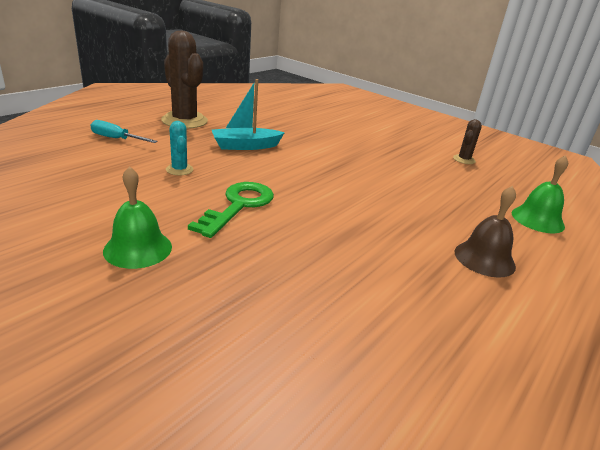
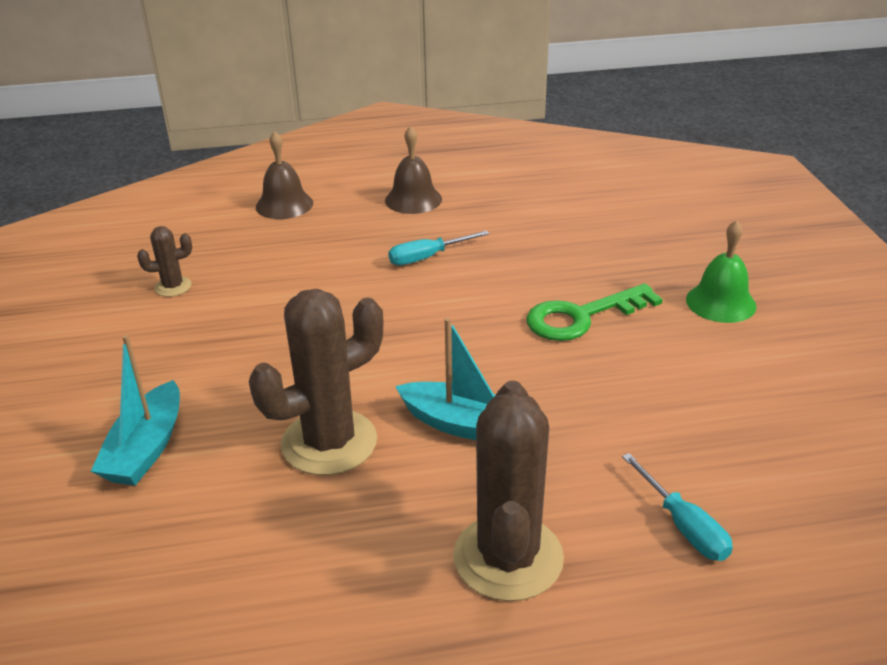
camera: 135 degrees left, 5 degrees up
turquoise cactus [166,121,194,176] -> none
green bell [512,155,568,233] -> brown bell [256,131,313,219]
none -> turquoise boat [91,335,180,486]
none -> brown cactus [249,289,383,475]
none -> turquoise screwdriver [388,231,489,265]

